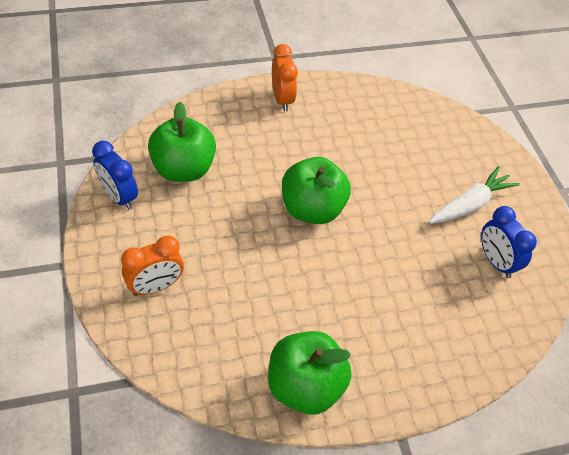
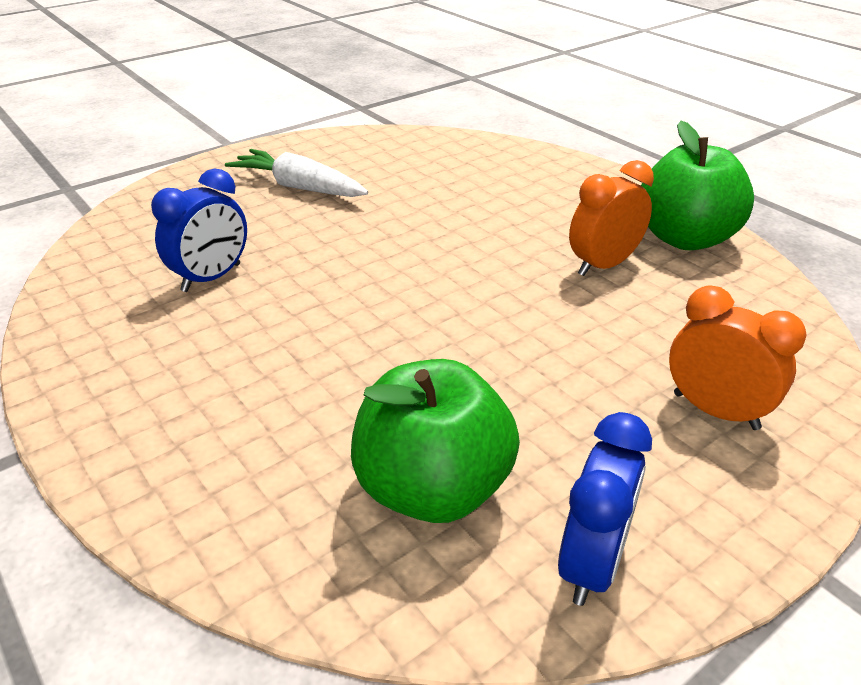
camera: 110 degrees left, 15 degrees down
orange clock [272,44,298,112] -> orange clock moved to [569,160,654,276]
green apple [282,157,351,224] -> none
blue clock [481,206,537,278] -> blue clock moved to [151,169,247,292]

